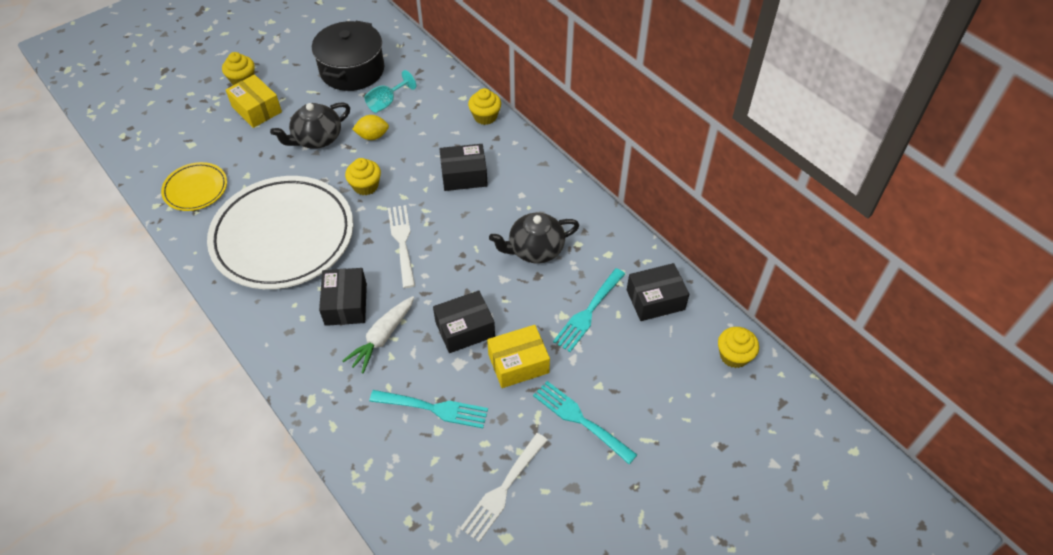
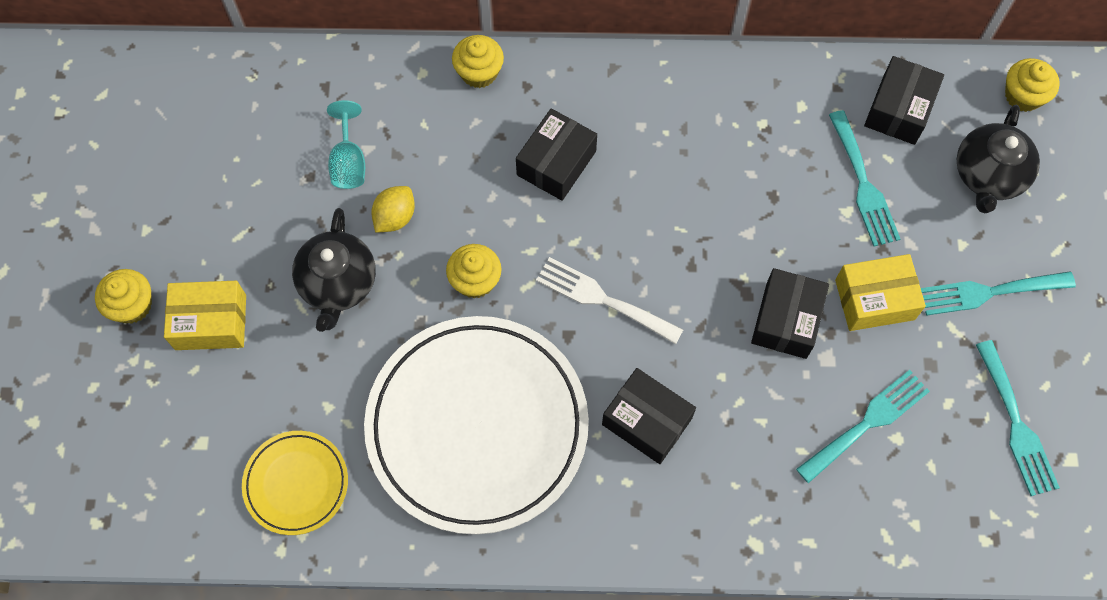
camera: 50 degrees left, 15 degrees up
black pot [312,21,384,91] -> none
white carrot [342,296,414,374] -> none
white fork [460,433,548,542] -> turquoise fork [976,340,1060,496]
yellow box [487,325,550,388] -> yellow box turned 60 degrees clockwise [835,254,926,331]
black teapot [489,213,580,263] -> black teapot moved to [957,105,1040,213]

